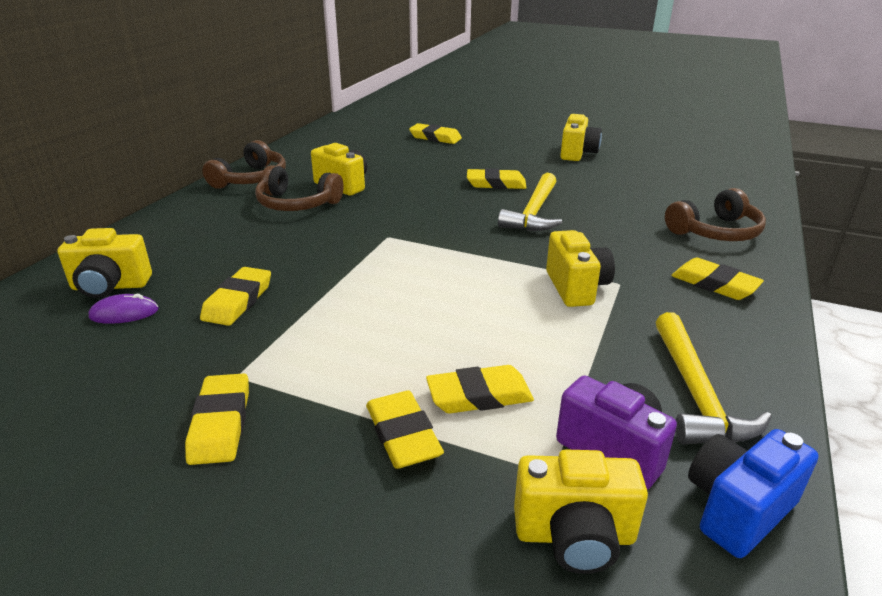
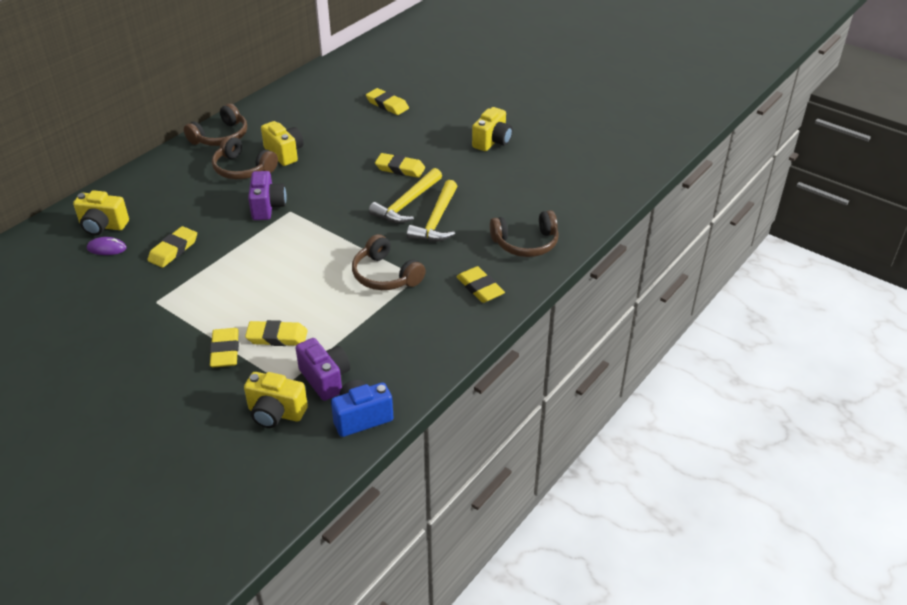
camera: 15 degrees right, 10 degrees up
yellow eraser [185,373,249,465] -> none
yellow camera [546,230,615,307] -> brown headphones [352,234,426,290]
yellow hammer [656,312,772,445] -> yellow hammer moved to [407,180,457,242]
none -> purple camera [248,171,287,220]

